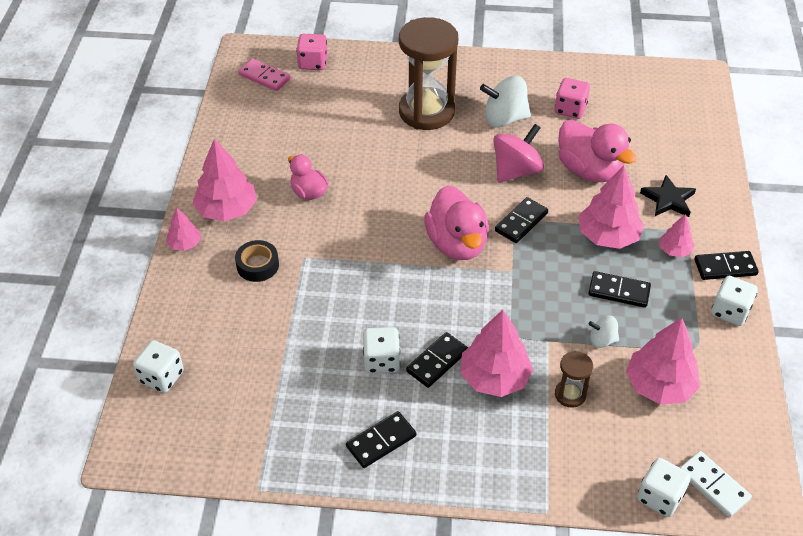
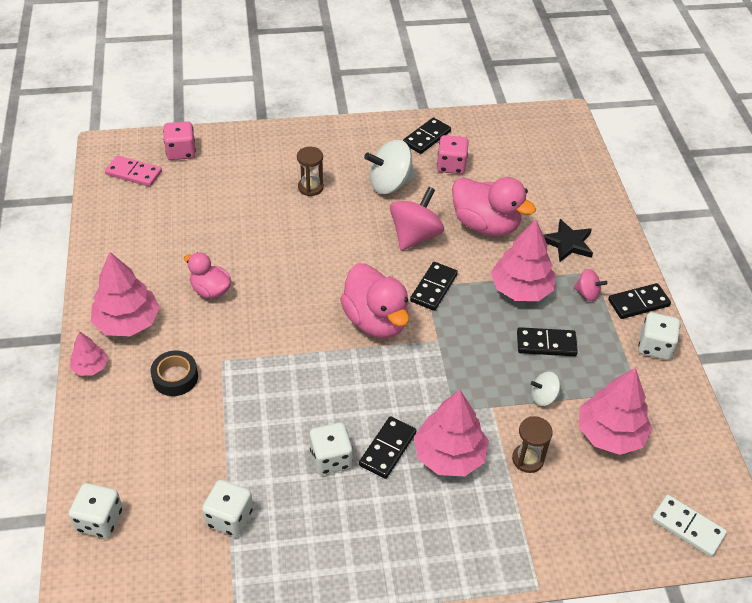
camera: 15 degrees left, 0 degrees up
black domino [346,411,416,468] -> black domino moved to [403,117,451,154]
brown hourglass [399,17,458,130] -> brown hourglass [297,147,324,196], size x0.45
white dice [637,458,691,517] -> white dice moved to [202,480,253,537]
pink tree [659,214,695,258] -> pink spinning top [574,269,607,301]

